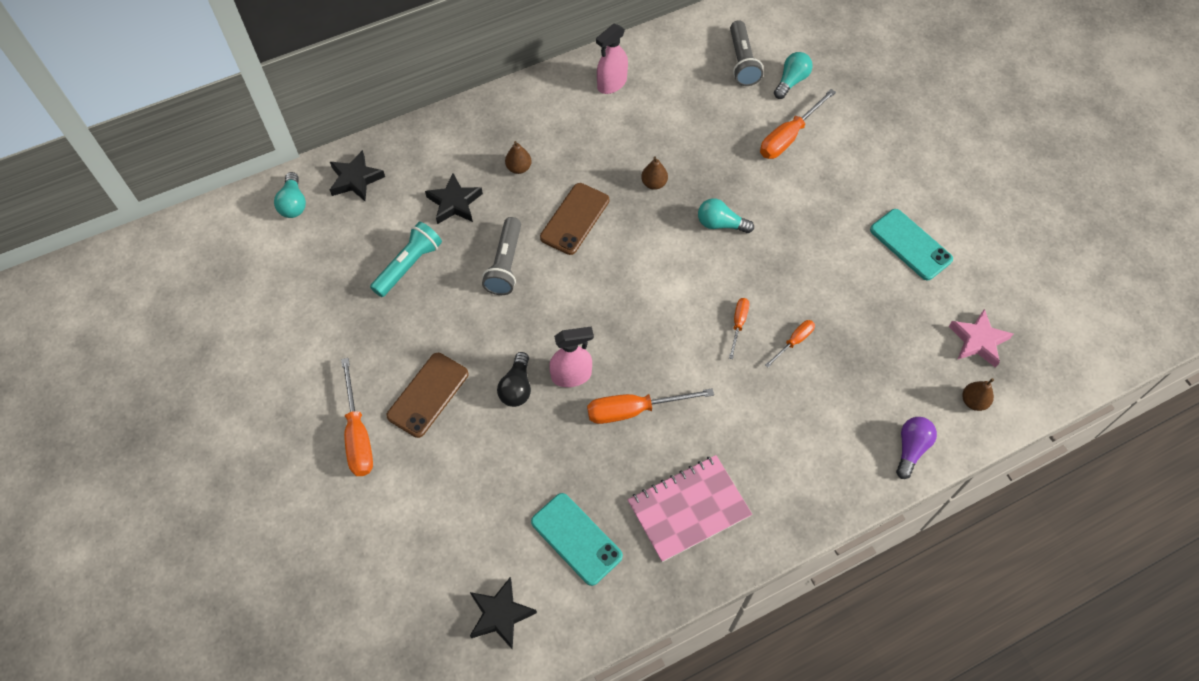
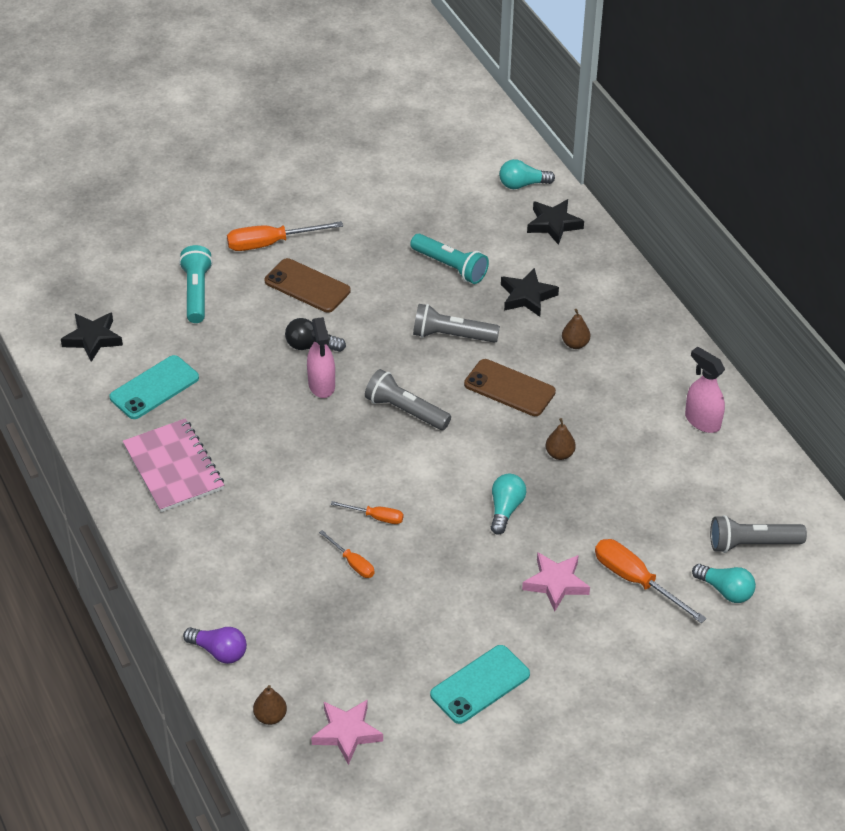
camera: 90 degrees right, 15 degrees down
orange screwdriver [587,388,714,424] -> none
none -> turquoise flashlight [179,245,213,323]
none -> grey flashlight [365,369,451,430]
none -> pink star [522,552,590,612]

